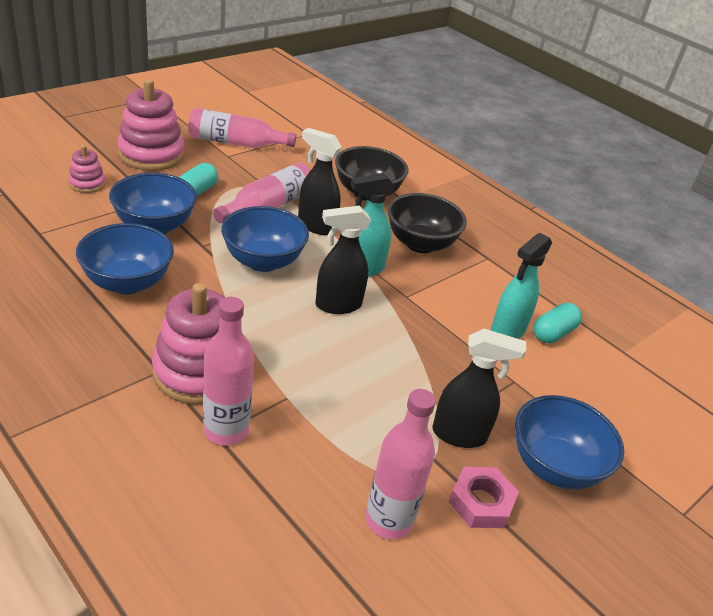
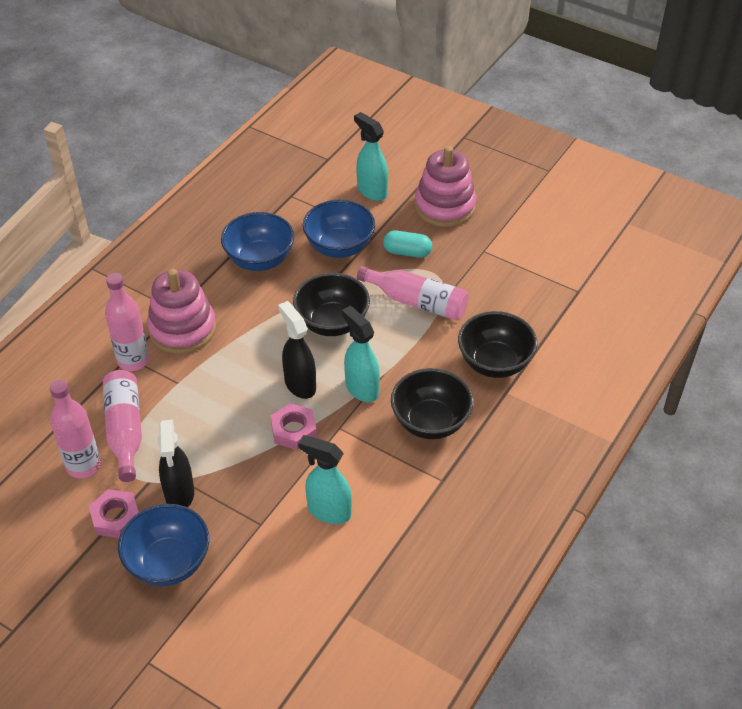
camera: 80 degrees right, 10 degrees up
pink stacking toy [68,145,106,193] -> turquoise spray bottle [354,112,388,201]
pink bottle [188,108,296,148] -> pink bottle moved to [103,370,142,482]
blue bowl [221,206,309,272] -> black bowl [293,273,370,336]
black spray bottle [298,128,342,235] -> none
turquoise capsule [533,303,582,343] -> none
none -> pink nut [271,403,317,450]

